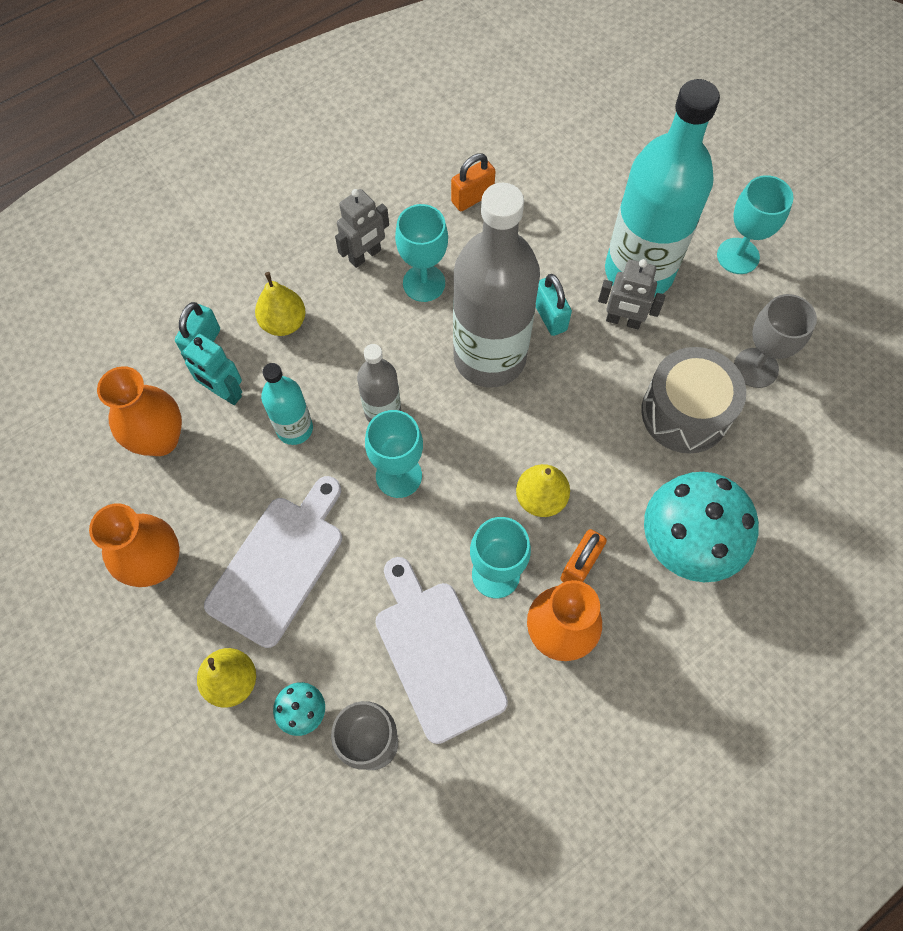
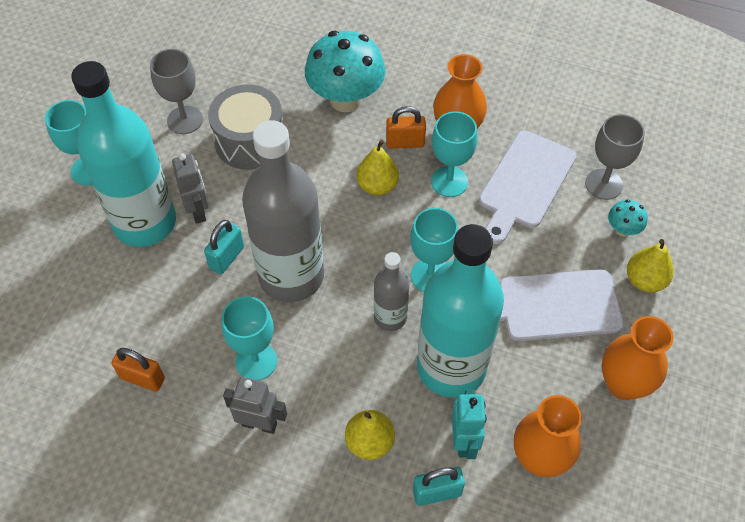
camera: 125 degrees left, 10 degrees down
turquoise bottle [261,363,313,445] -> turquoise bottle [417,224,504,398], size x2.03

